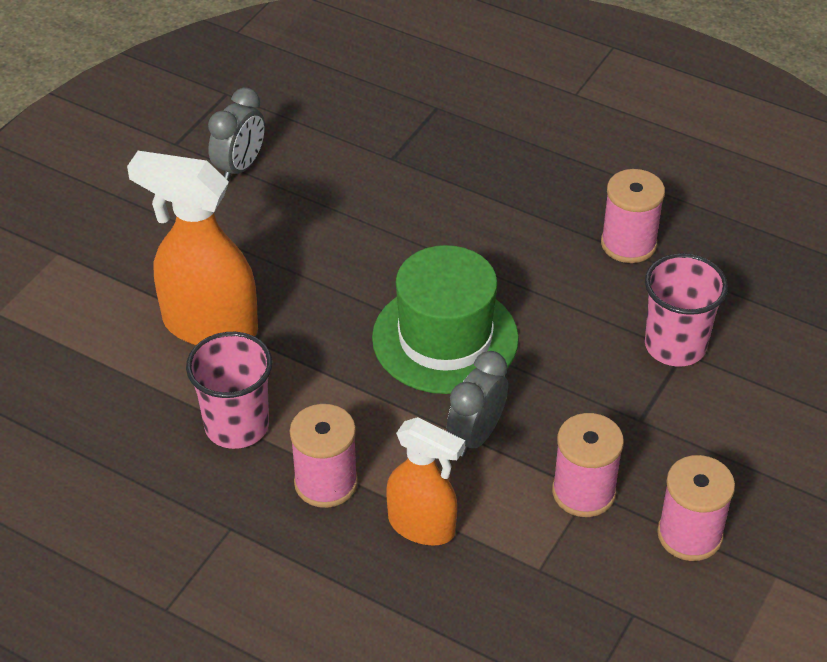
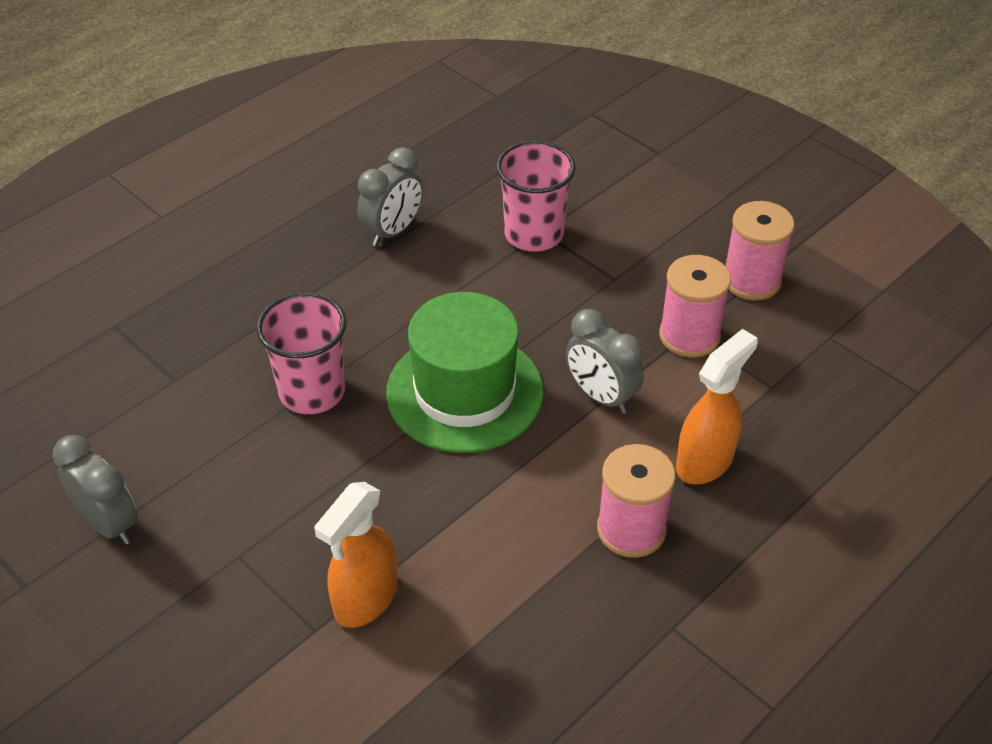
camera: 75 degrees left, 0 degrees up
orange spray bottle [127,151,258,345] -> orange spray bottle [314,482,398,628], size x0.65
pink cup [186,332,272,449] -> pink cup moved to [256,293,347,414]
pink spool [601,169,665,263] -> grey clock [357,147,423,246]

